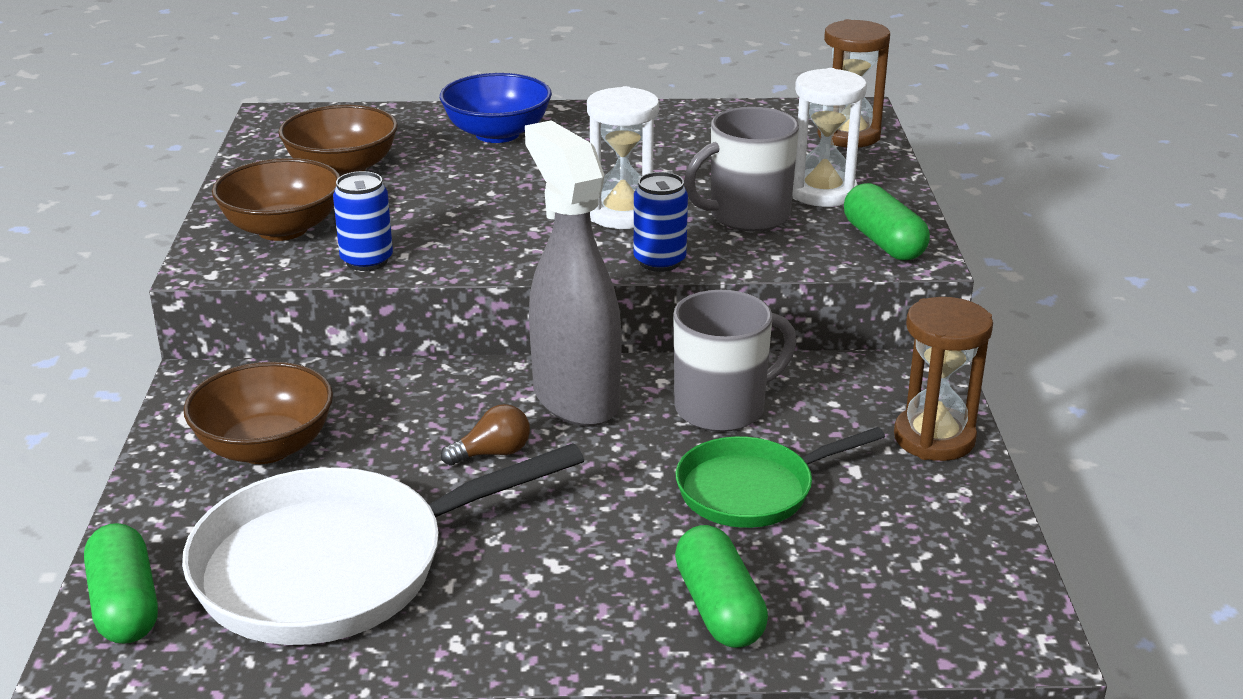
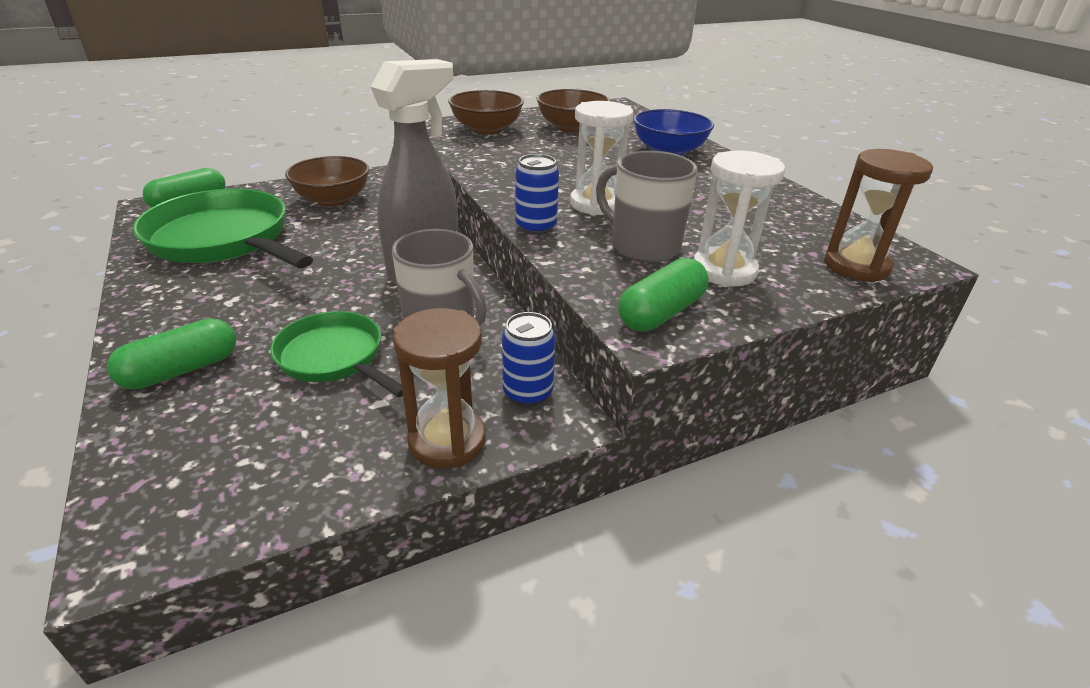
camera: 65 degrees right, 5 degrees up
white pan [182,443,584,645] -> green pan [133,189,313,268]
blue can [333,171,393,271] -> blue can moved to [502,312,556,407]
brown light bulb [441,404,530,466] -> none

